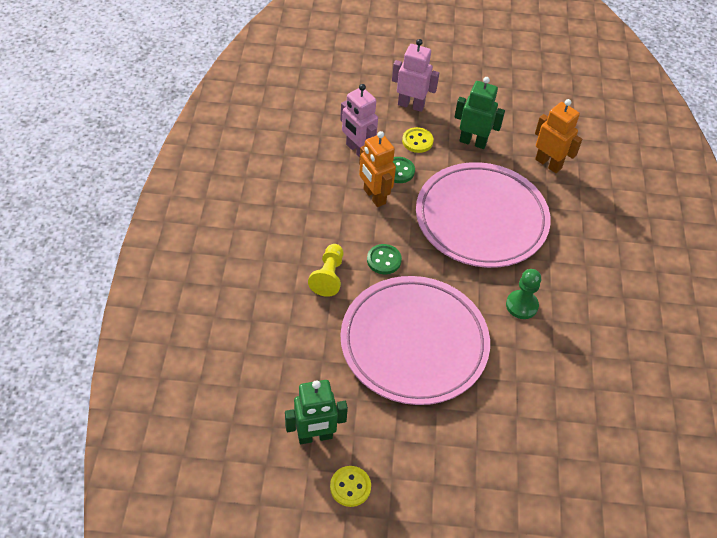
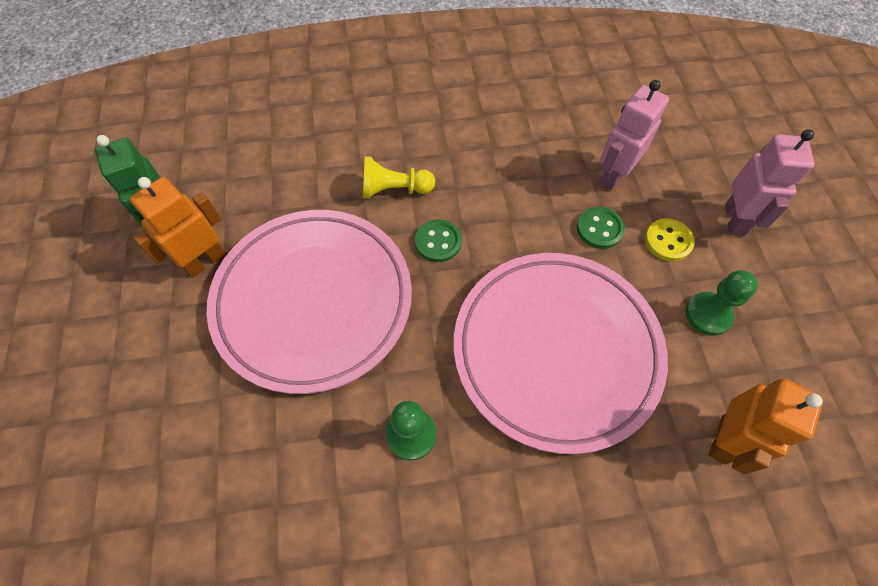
camera: 80 degrees right, 10 degrees up
yellow button [330,466,371,507] -> none
orange robot [359,131,396,207] -> orange robot moved to [130,177,225,278]
green robot [455,77,505,149] -> green pawn [685,270,758,336]

